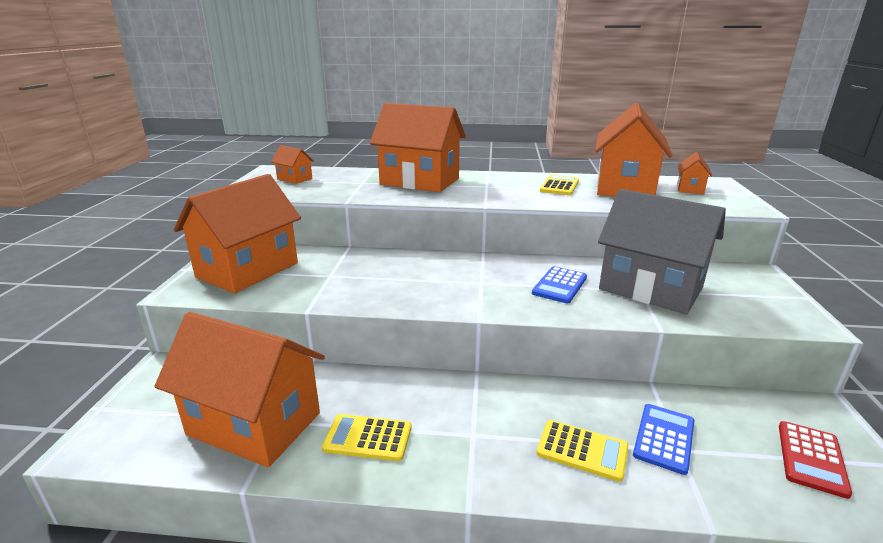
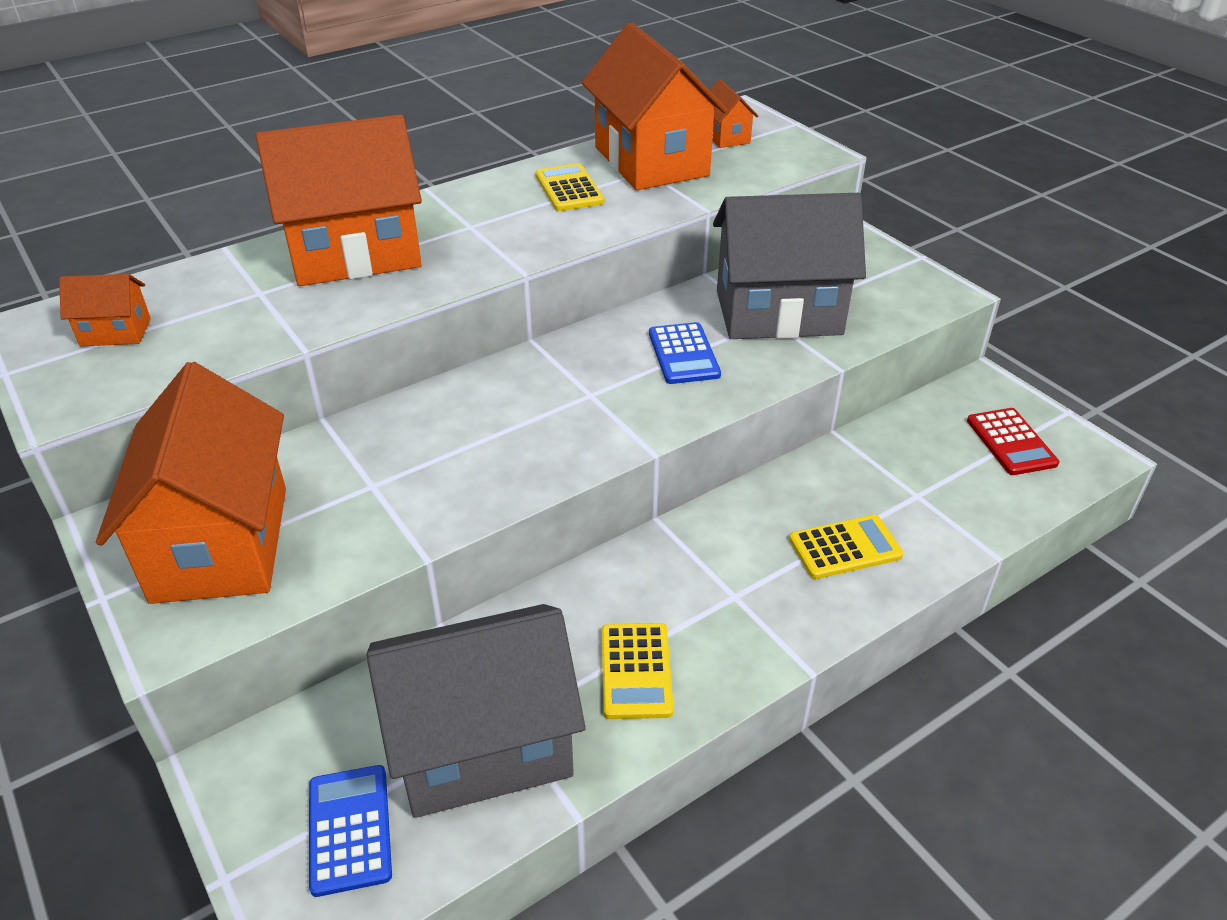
camera: 40 degrees left, 15 degrees up
orange house [154,312,325,467] -> grey house [366,604,586,818]
yellow calculator [322,414,411,461] -> yellow calculator turned 60 degrees counterclockwise [602,623,674,719]
blue calculator [633,404,695,475] -> blue calculator moved to [309,765,392,897]

